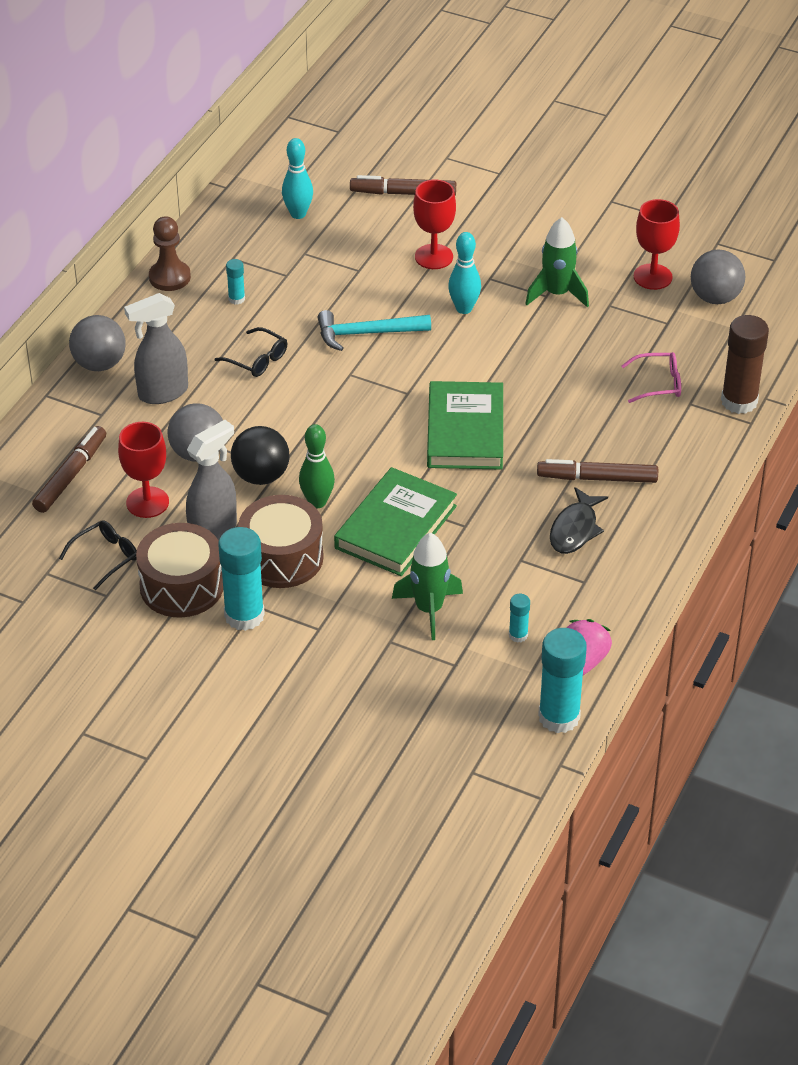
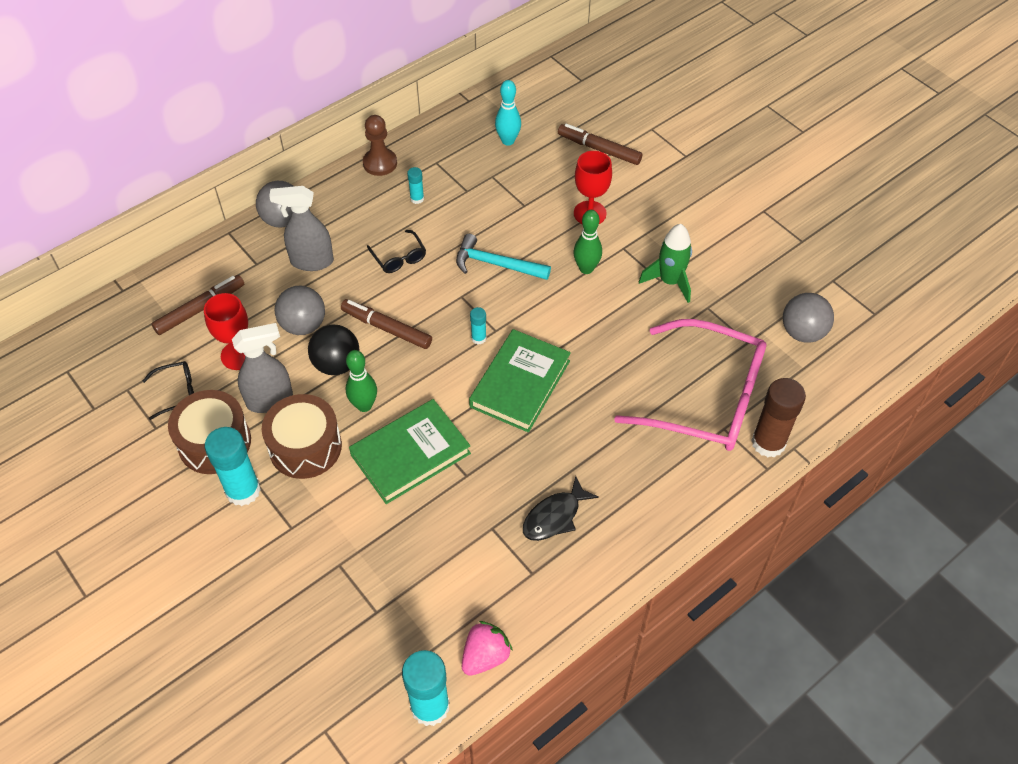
camera: 25 degrees right, 10 degrees up
green rocket [392,533,463,640] -> none
turquoise bowling pin [448,232,481,314] -> green bowling pin [574,210,602,274]
turquoise glue stick [509,594,530,643] -> turquoise glue stick moved to [470,307,486,344]
brown marker [537,459,658,483] -> brown marker moved to [341,299,432,349]
pink glasses [621,352,681,403] -> pink glasses [614,319,766,451], size x2.48
red goblet [634,199,680,290] -> none

